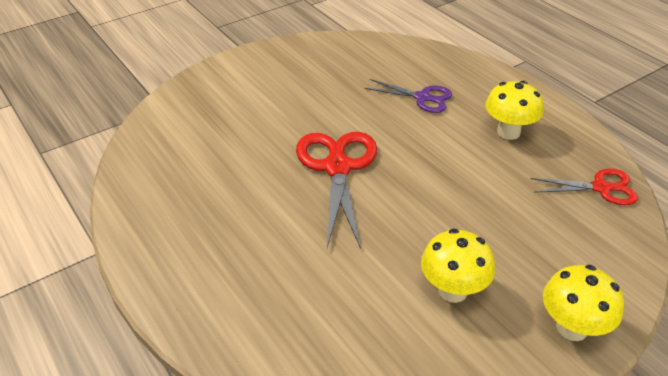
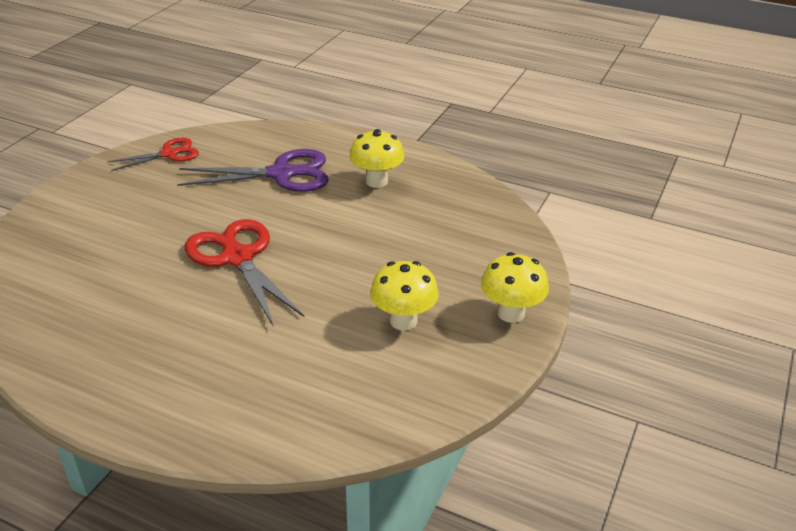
camera: 30 degrees left, 5 degrees down
purple scissors [364,79,452,113] -> purple scissors [177,149,329,192], size x1.66
red scissors [531,169,638,205] -> red scissors moved to [107,138,199,171]

